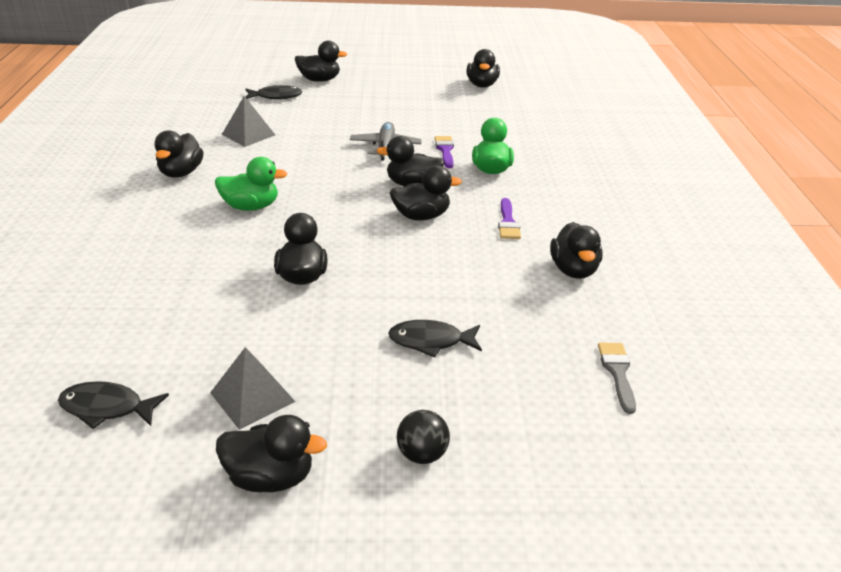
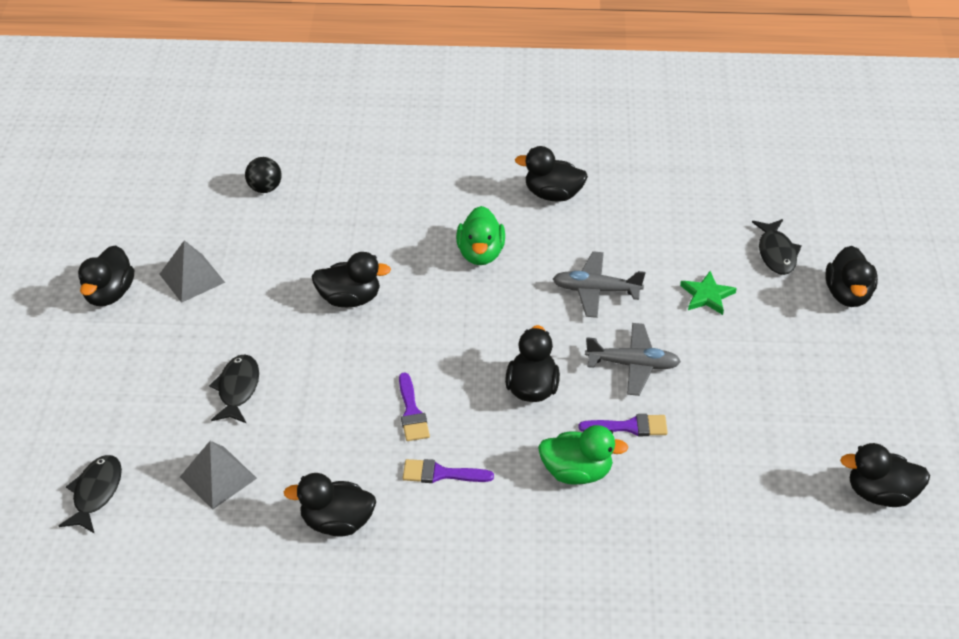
camera: 95 degrees right, 10 degrees up
black fish [58,381,169,429] -> black fish moved to [59,455,122,534]
grey pyramid [222,96,275,147] -> grey pyramid moved to [180,441,257,510]
black duck [390,165,462,220] -> none
black ball [397,410,450,464] -> black ball moved to [245,157,281,193]
grey brush [598,343,636,414] -> none
none -> purple brush [399,373,430,441]
none -> grey plane [553,251,645,318]
none -> green star [680,271,737,315]

